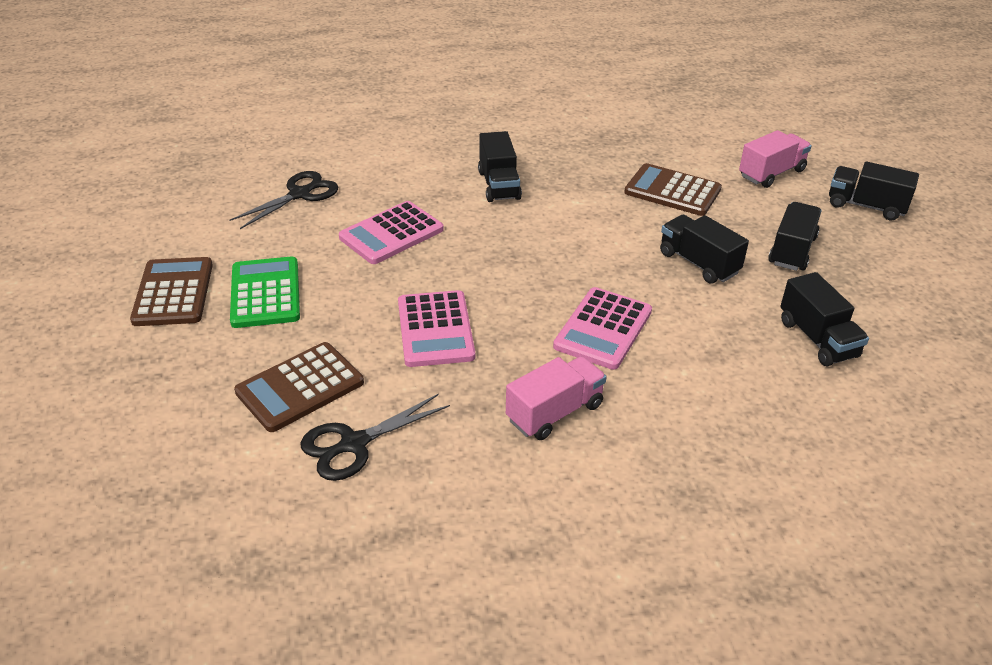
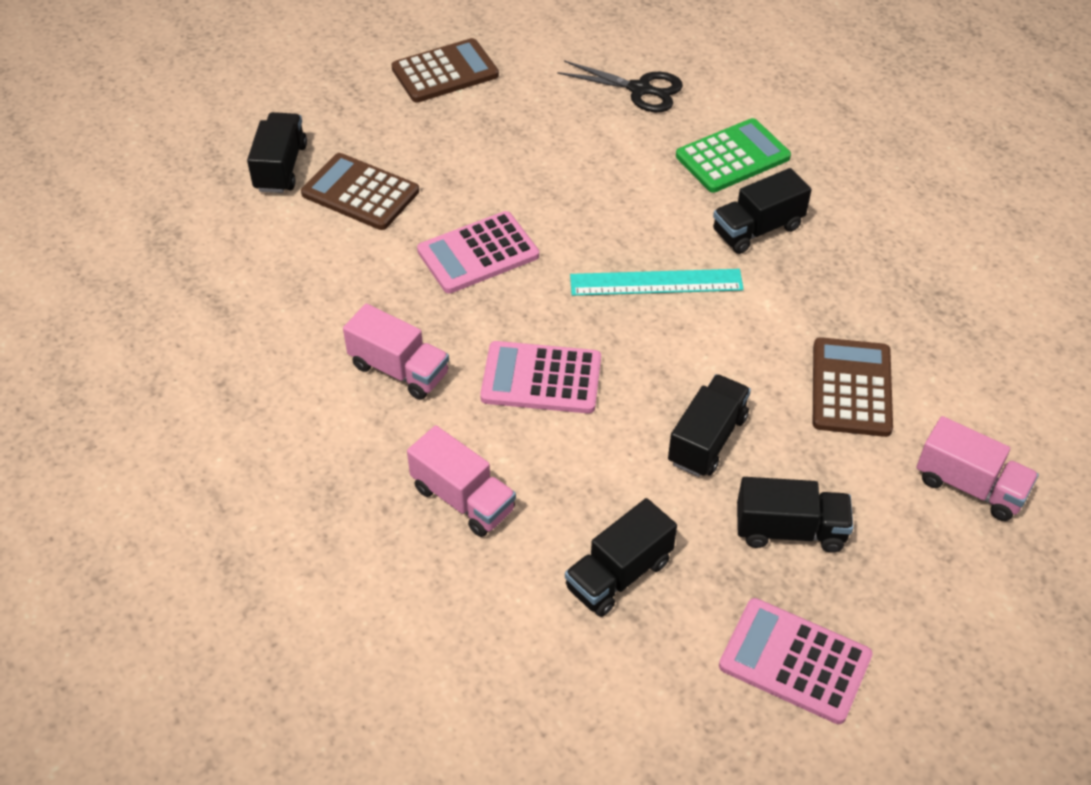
camera: 70 degrees right, 10 degrees up
green calculator [230,256,300,328] -> green calculator moved to [676,118,791,193]
black scissors [301,394,450,481] -> none
pink calculator [339,201,444,264] -> pink calculator moved to [719,598,873,724]
black truck [829,162,919,221] -> black truck moved to [247,112,307,193]
none -> pink truck [407,425,516,537]
none -> turquoise ruler [570,269,744,296]

